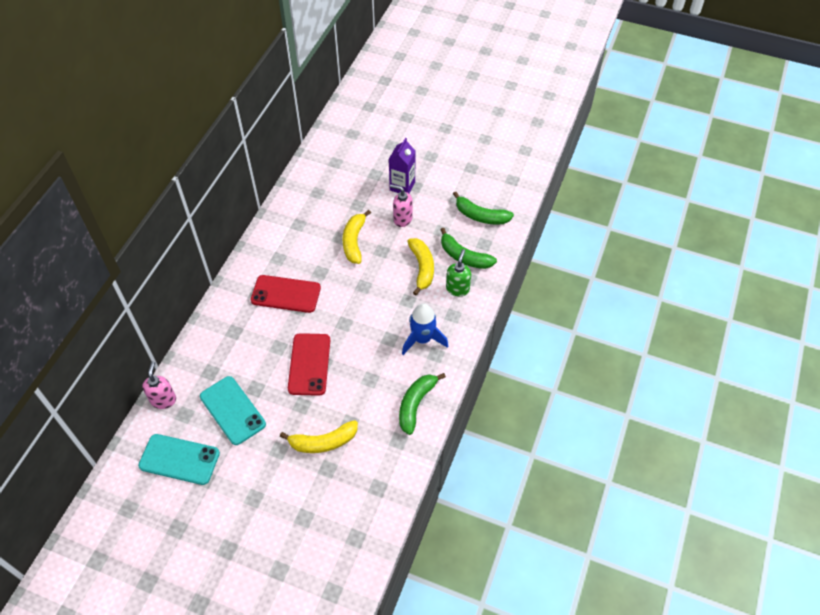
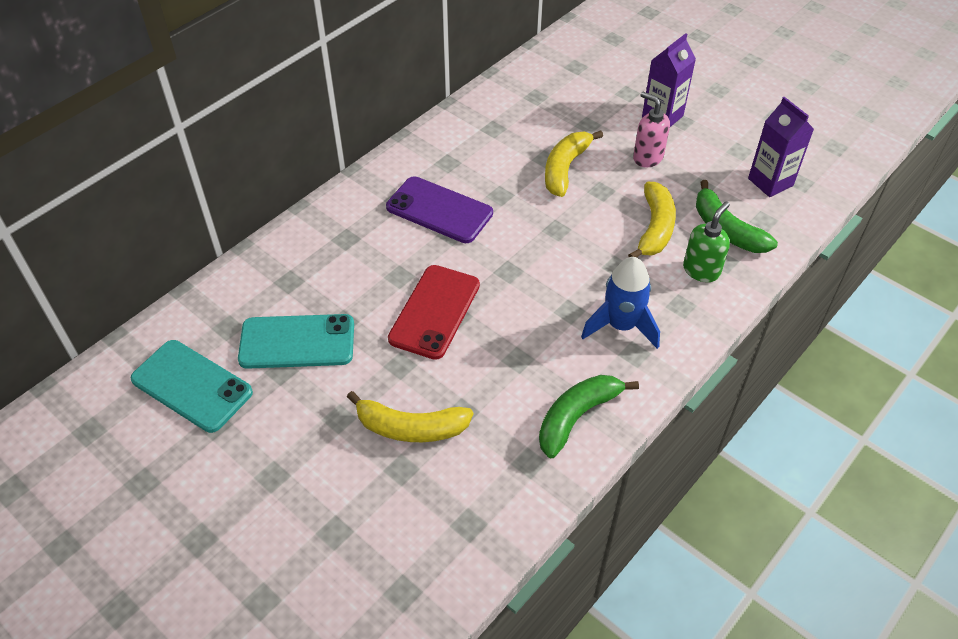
camera: 20 degrees right, 5 degrees down
pink soap dispenser [142,361,176,409] -> none
turquoise phone [200,376,266,445] -> turquoise phone turned 75 degrees counterclockwise [238,314,354,369]
red phone [251,275,321,313] -> purple phone [386,176,493,243]
green banana [453,192,514,225] -> purple carton [748,97,814,197]

